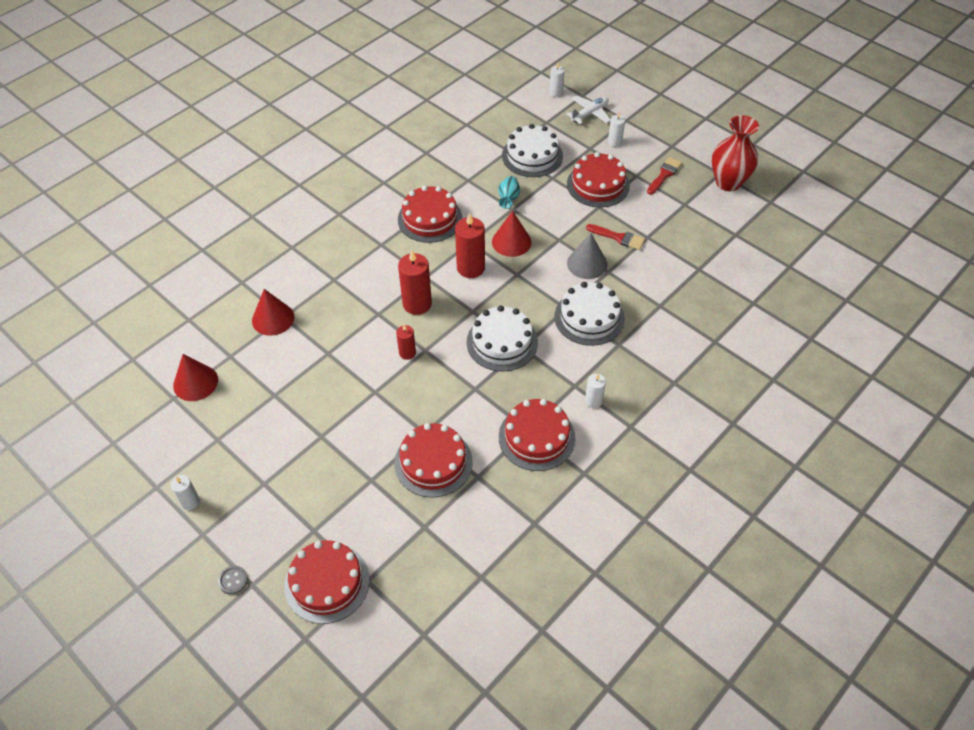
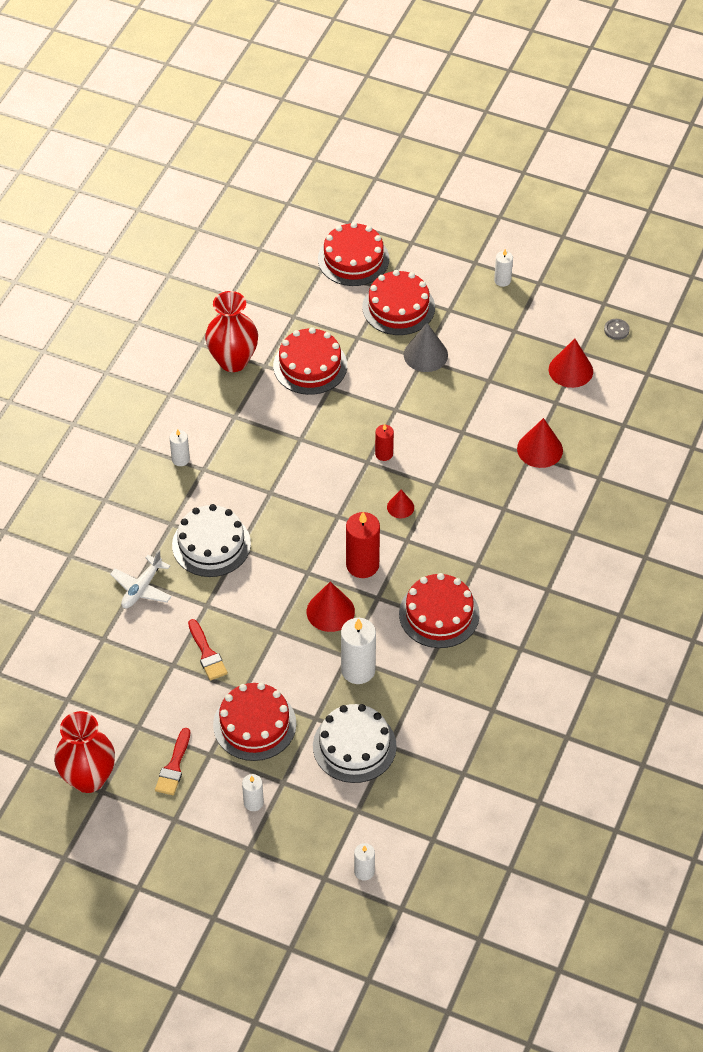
camera: 160 degrees right, 0 degrees up
grey button [218,566,248,594] -> grey button moved to [604,319,630,340]
red candle [398,250,432,315] -> red cone [387,490,414,518]
white cake [467,305,538,371] -> none
turquoise vase [498,176,520,209] -> white candle [341,618,376,684]
red cake [499,399,575,471] -> red cake moved to [362,270,435,335]
white plane [566,95,611,124] -> white plane moved to [110,550,172,608]
grey cone [567,233,607,279] -> grey cone moved to [404,323,448,372]
red brush [586,224,645,250] -> red brush turned 120 degrees counterclockwise [188,619,228,680]
none -> red vase [205,291,258,372]

